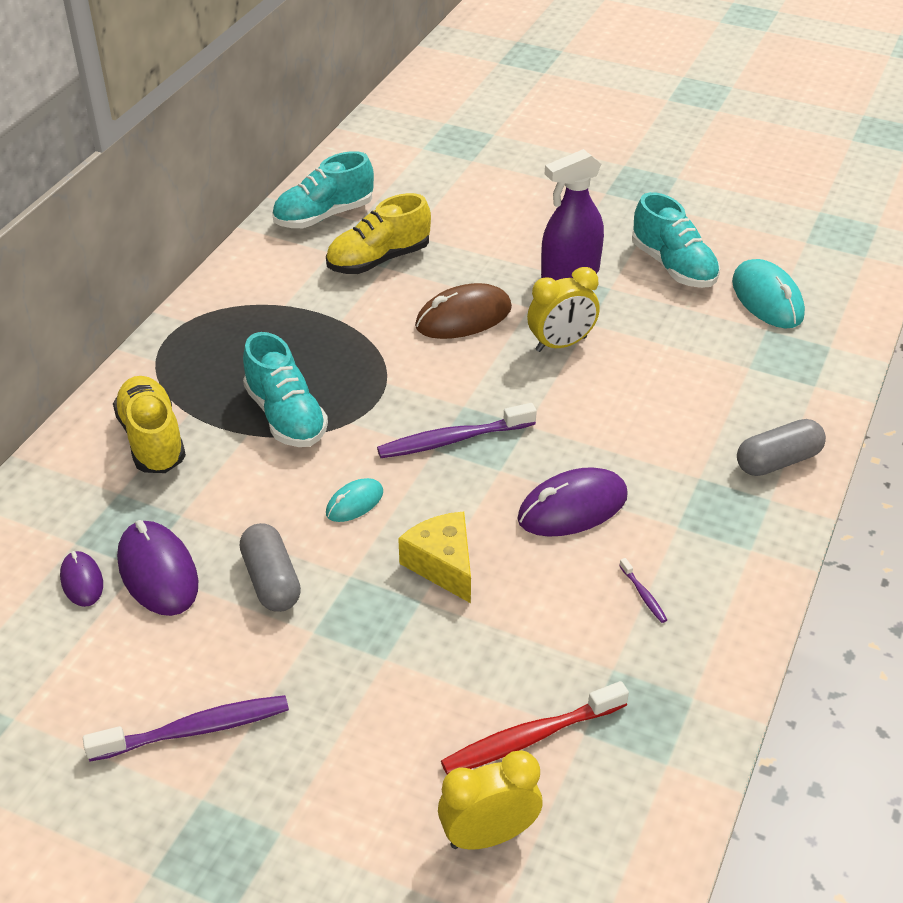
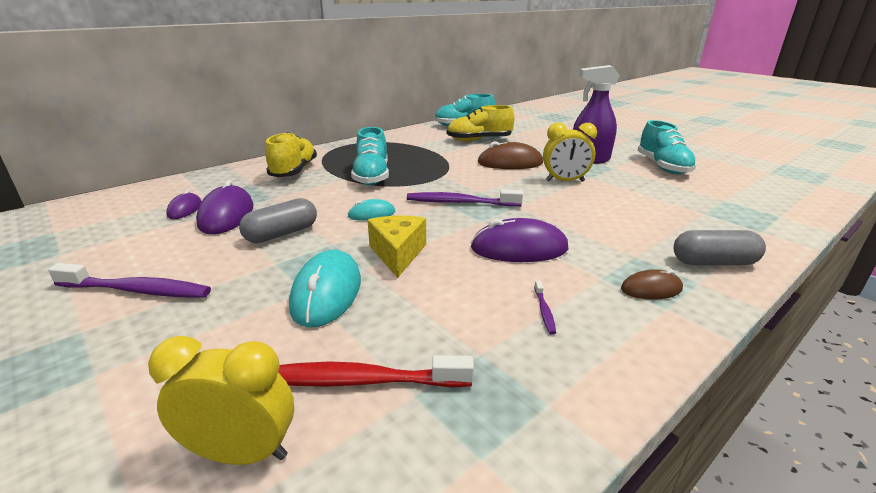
camera: 25 degrees right, 15 degrees down
grey capsule [240,523,301,612] -> grey capsule turned 45 degrees clockwise [239,198,317,243]
turquoise mouse [732,259,805,328] -> turquoise mouse moved to [289,250,361,328]
none -> brown mouse [621,269,683,300]

